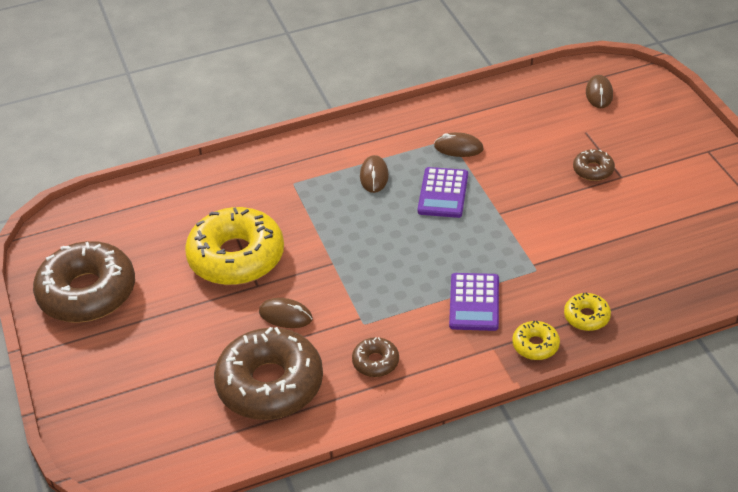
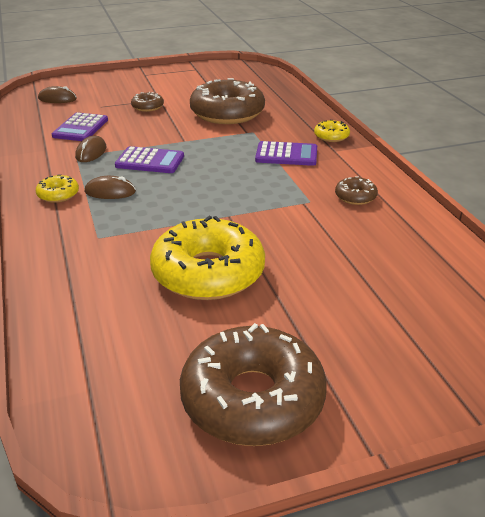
camera: 90 degrees left, 10 degrees down
brown donut [214,327,323,420] -> brown donut moved to [190,78,265,124]
brown mouse [259,298,313,328] -> none
yellow donut [564,292,611,331] -> yellow donut moved to [36,174,79,203]
none -> purple calculator [52,112,108,141]

